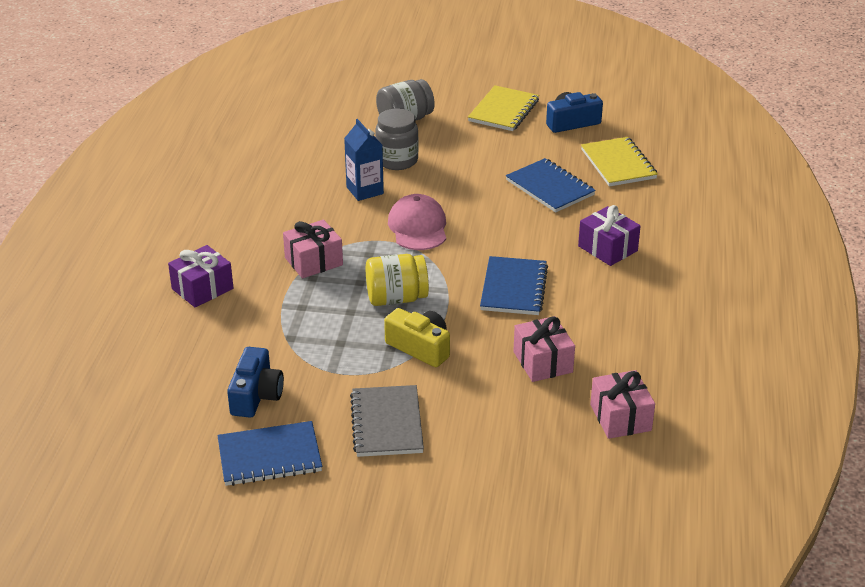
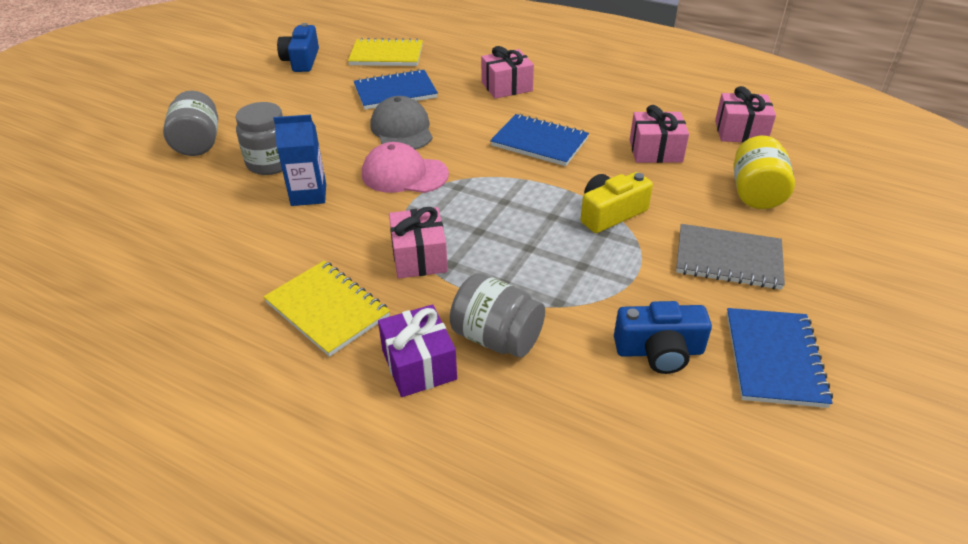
camera: 70 degrees left, 5 degrees up
blue camera [227,347,284,418] -> blue camera turned 150 degrees clockwise [614,301,712,374]
yellow jar [366,254,429,306] -> yellow jar moved to [734,136,795,209]
yellow notebook [468,85,539,131] -> yellow notebook moved to [263,261,390,357]
purple gift [578,205,641,266] -> pink gift [481,46,534,99]
none -> grey cap [370,96,433,150]
none -> grey jar [450,273,545,357]

